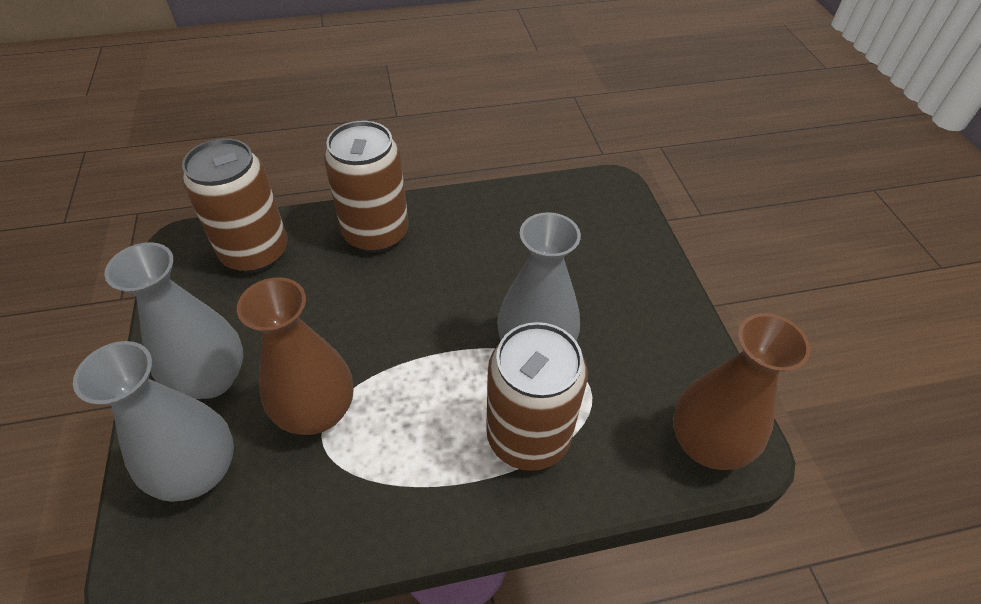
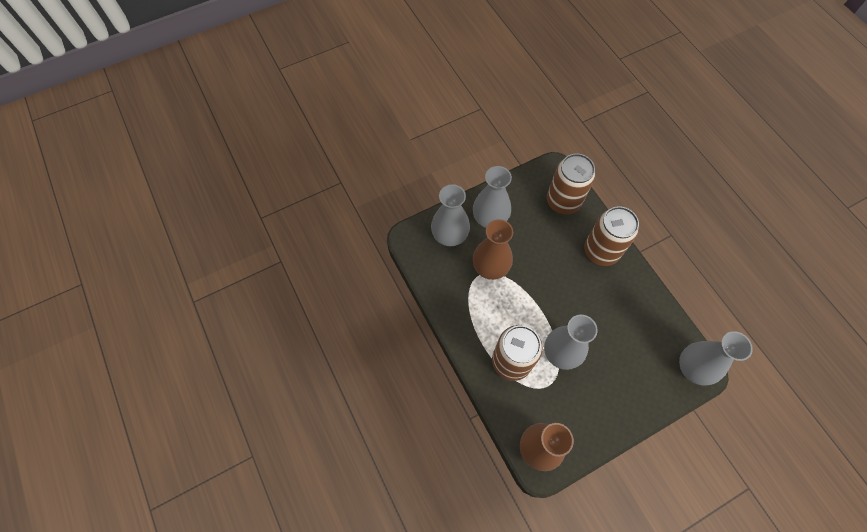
camera: 75 degrees right, 15 degrees up
none -> grey vase [679,331,753,385]

